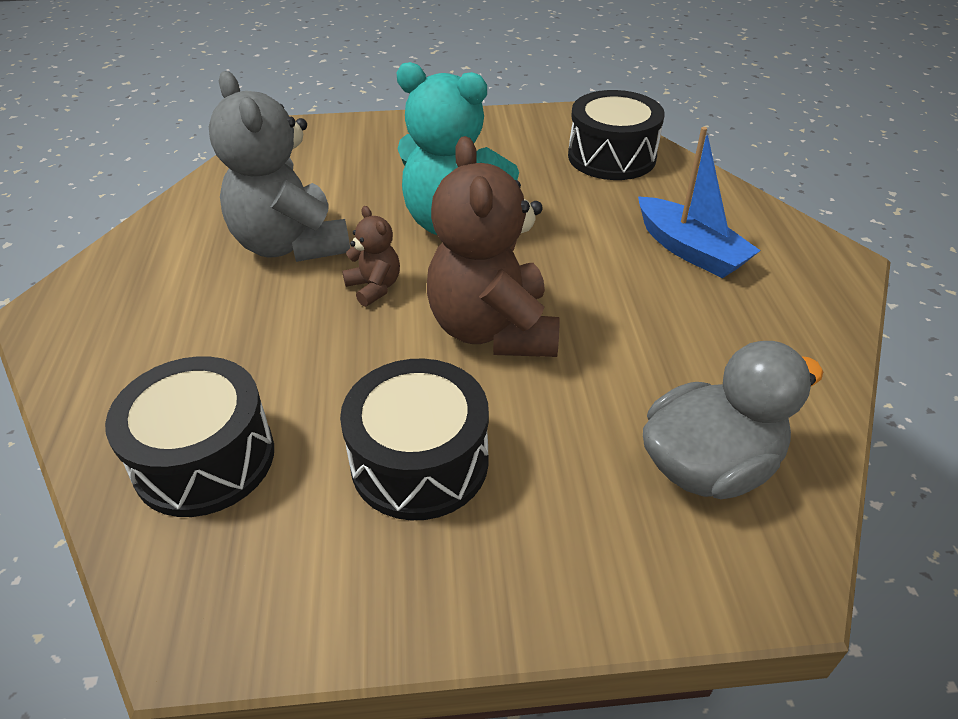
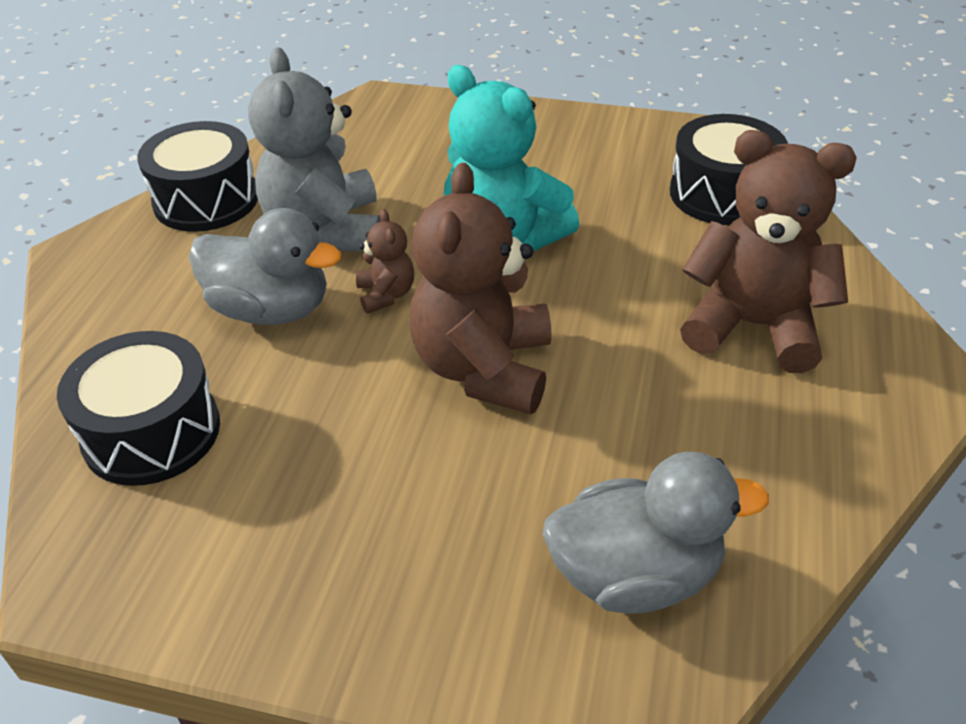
camera: 20 degrees right, 0 degrees up
black drum [340,359,489,520] -> black drum moved to [137,121,258,232]
blue boat [638,127,761,278] -> brown teddy bear [680,130,856,373]
none -> grey duck [189,208,342,325]

